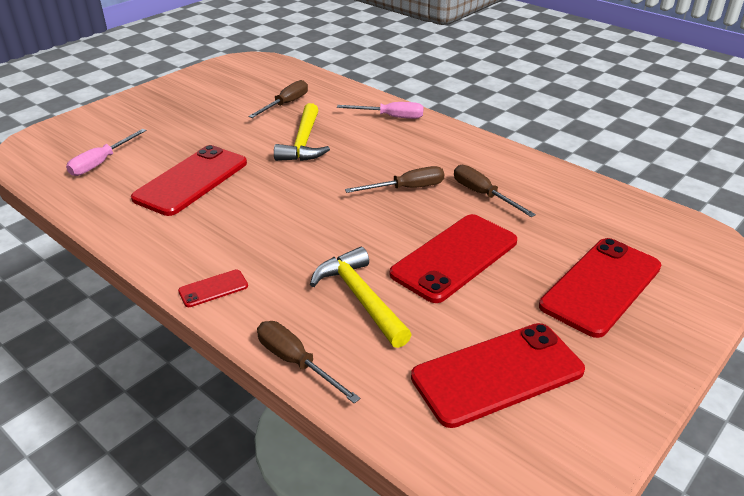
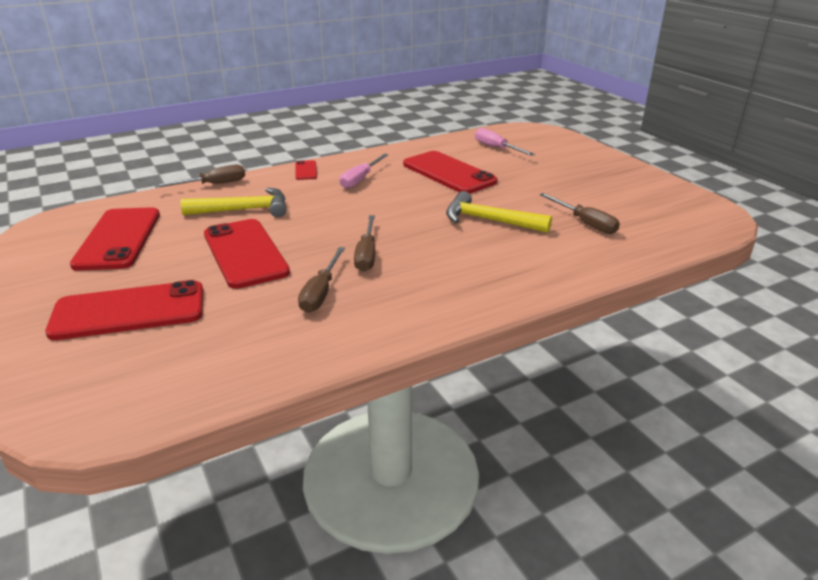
camera: 110 degrees right, 5 degrees down
pink screwdriver [337,102,424,119] -> pink screwdriver moved to [340,153,389,189]
brown screwdriver [454,165,536,217] -> brown screwdriver turned 120 degrees clockwise [298,247,345,313]
red phone [539,238,661,338] -> red phone turned 75 degrees counterclockwise [45,280,203,340]

